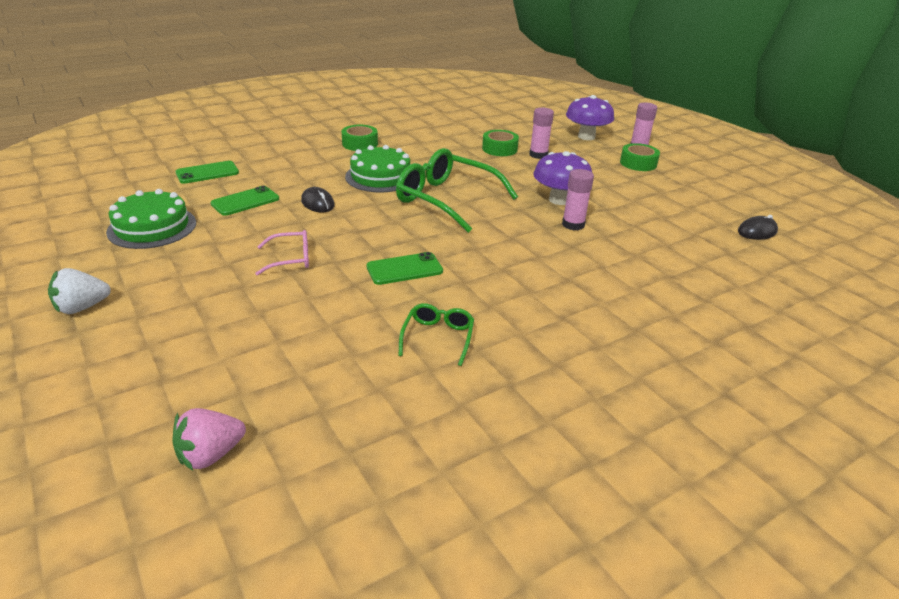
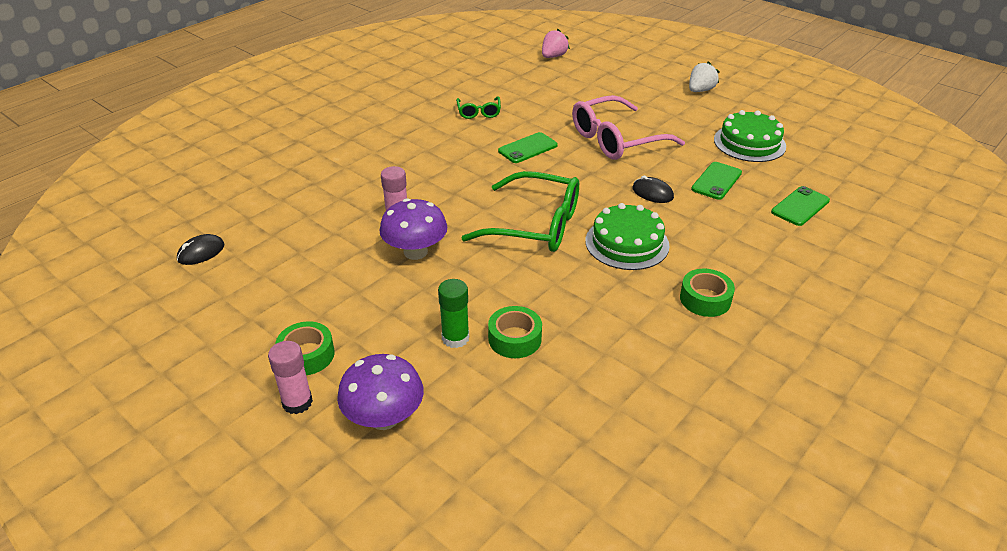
camera: 165 degrees right, 5 degrees up
pink glasses [255,230,309,276] -> pink glasses [572,95,685,160], size x2.03
pink glue stick [529,108,554,159] -> green glue stick [438,279,469,348]

